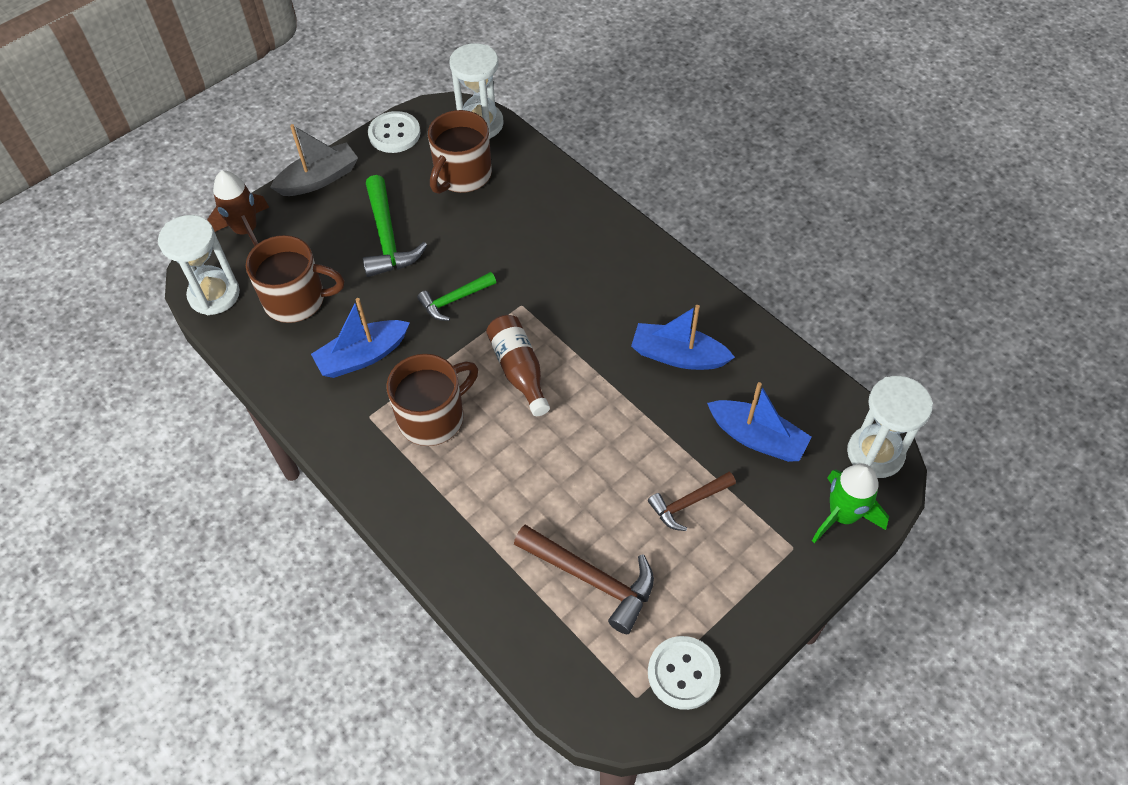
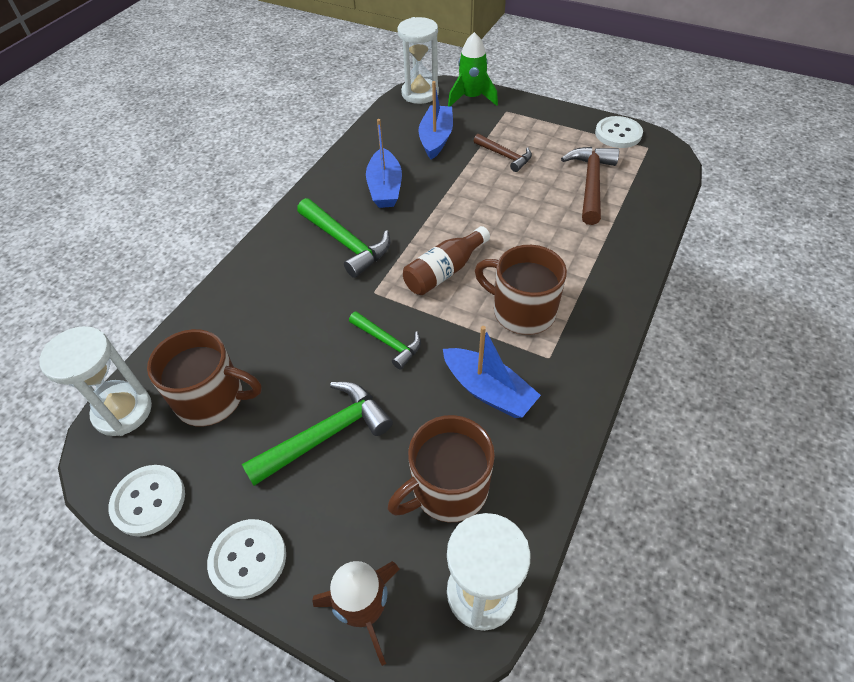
camera: 110 degrees left, 5 degrees down
brown mug [246,235,344,323] -> brown mug turned 105 degrees counterclockwise [388,415,495,522]
grey boat [270,124,358,196] -> white button [207,519,286,599]
none -> green hammer [297,198,391,278]

